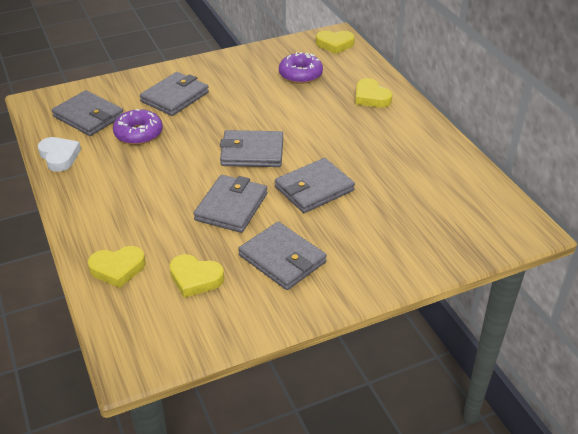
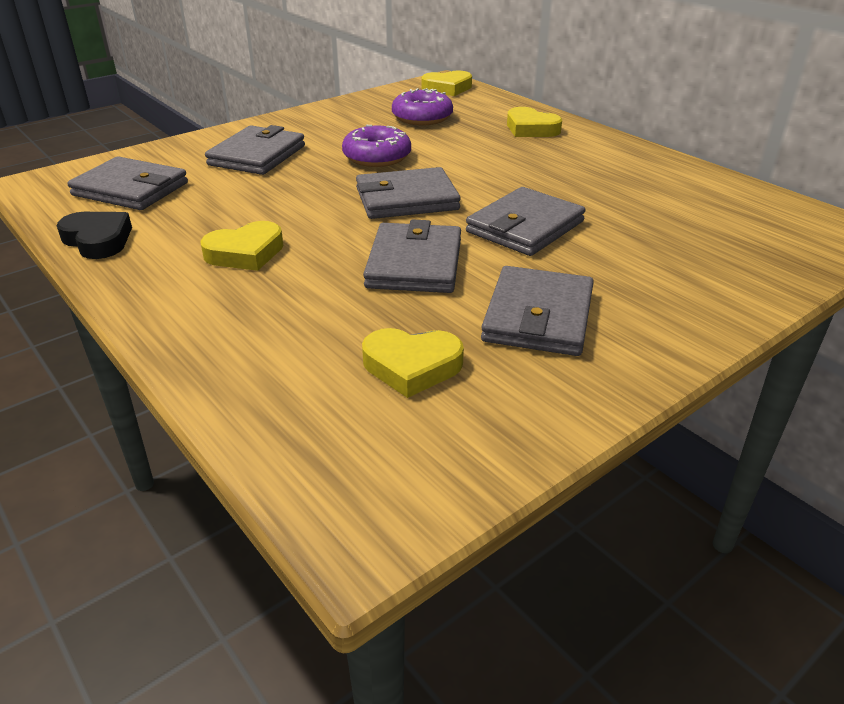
camera: 15 degrees left, 5 degrees down
white heart [38,137,81,172] -> black heart [57,212,132,259]
yellow heart [88,246,146,288] -> yellow heart moved to [200,221,283,271]
purple donut [113,109,163,145] -> purple donut moved to [342,125,411,167]
grey wallet [238,222,327,290] -> grey wallet turned 75 degrees clockwise [481,266,594,356]

